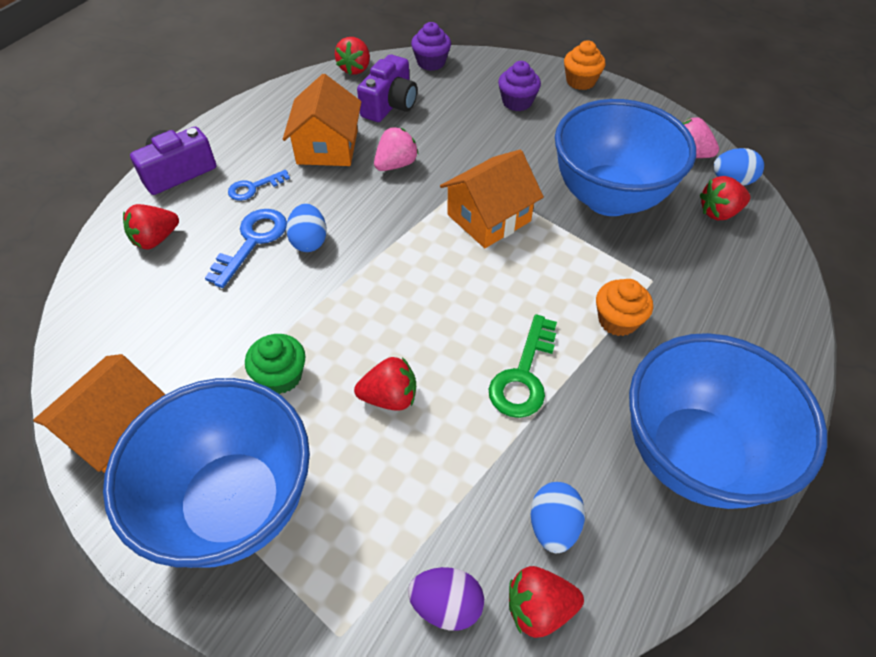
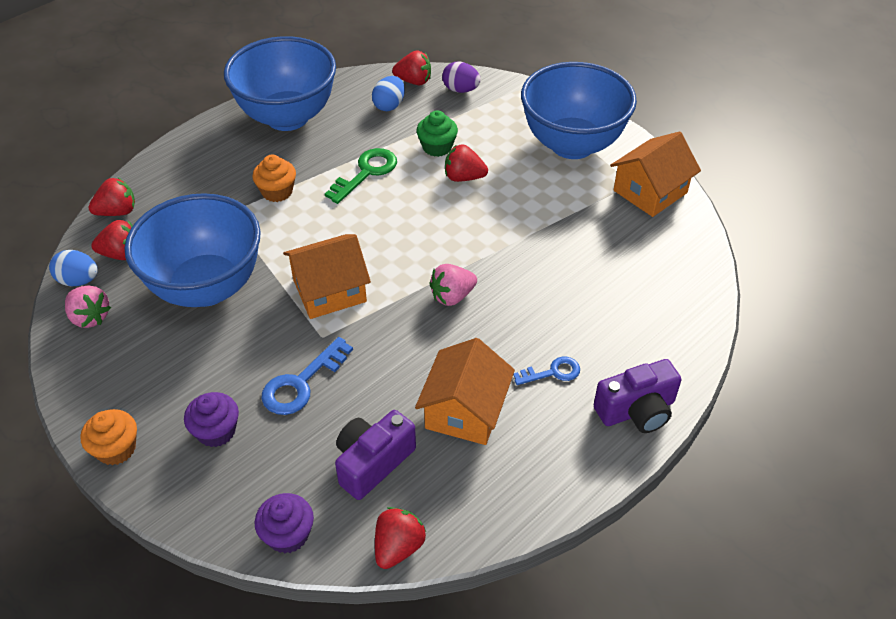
camera: 165 degrees left, 5 degrees down
red strawberry [123,204,179,249] -> red strawberry moved to [88,178,135,216]
blue key [205,209,287,288] -> blue key moved to [261,337,353,415]
green cupcake [245,334,306,394] -> green cupcake moved to [416,110,458,157]
blue egg [286,204,327,252] -> none
pink strawberry [374,127,419,171] -> pink strawberry moved to [429,264,477,306]

